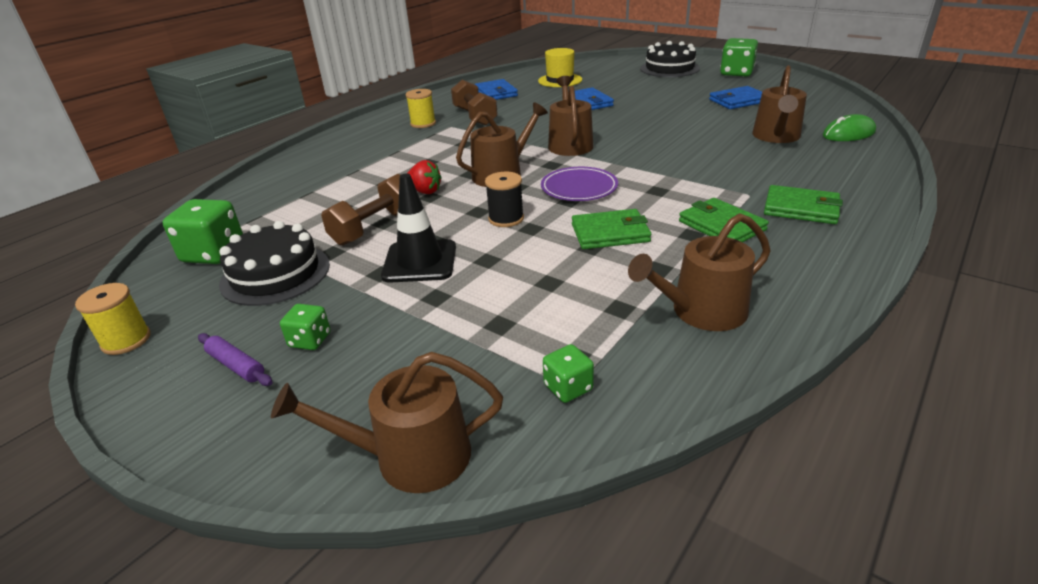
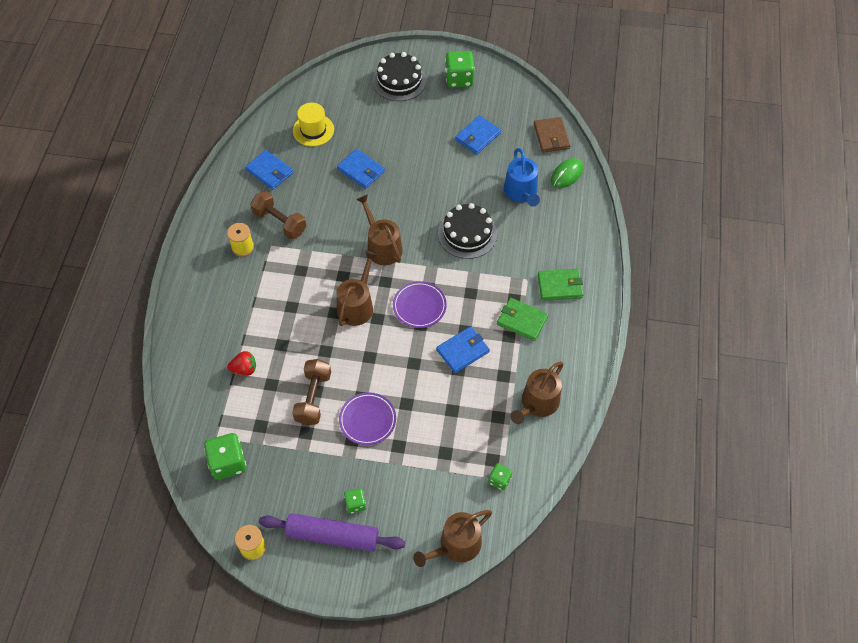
camera: 30 degrees left, 25 degrees up
purple rolling pin [198,333,273,386] -> purple rolling pin [259,513,405,551], size x2.16
black cake [219,221,330,306] -> black cake moved to [438,203,497,259]
black traffic cone [381,174,456,283] -> purple plate [339,392,396,445]
red strawberry [407,160,442,194] -> red strawberry moved to [227,351,256,376]
black spool [485,172,524,227] -> none
green wallet [572,209,651,249] -> blue wallet [436,326,490,373]
brown watering can [752,65,807,143] -> blue watering can [504,148,540,207]
none -> brown wallet [534,117,571,153]

